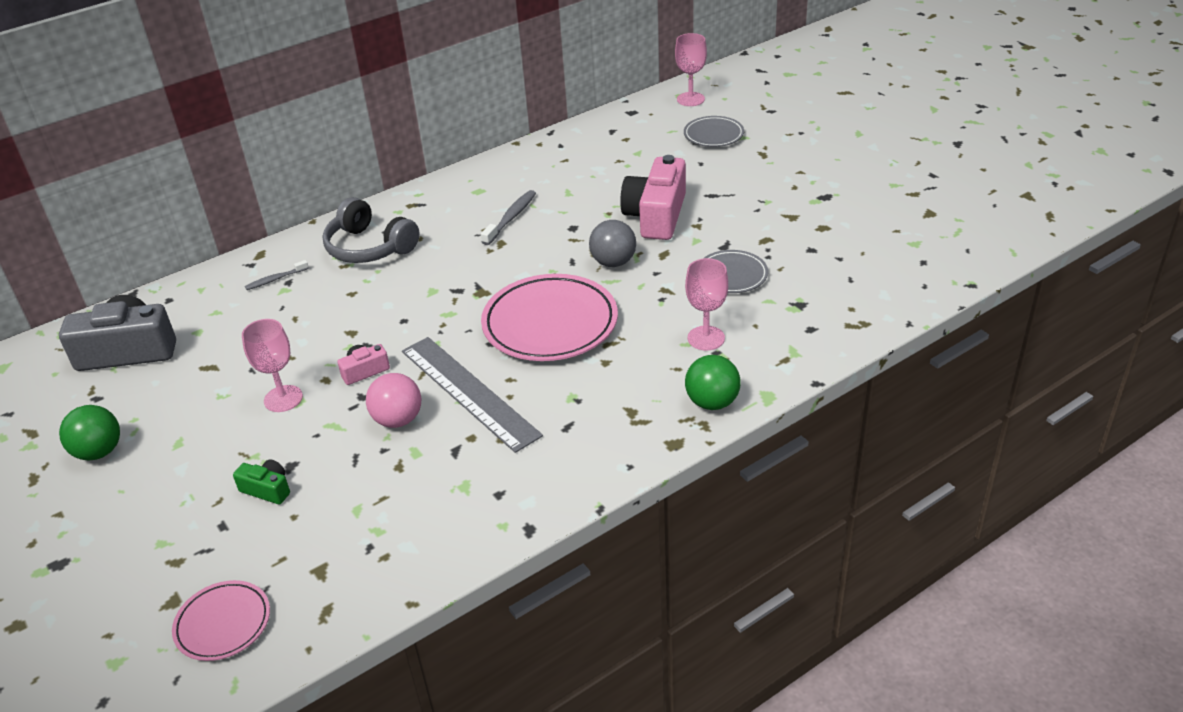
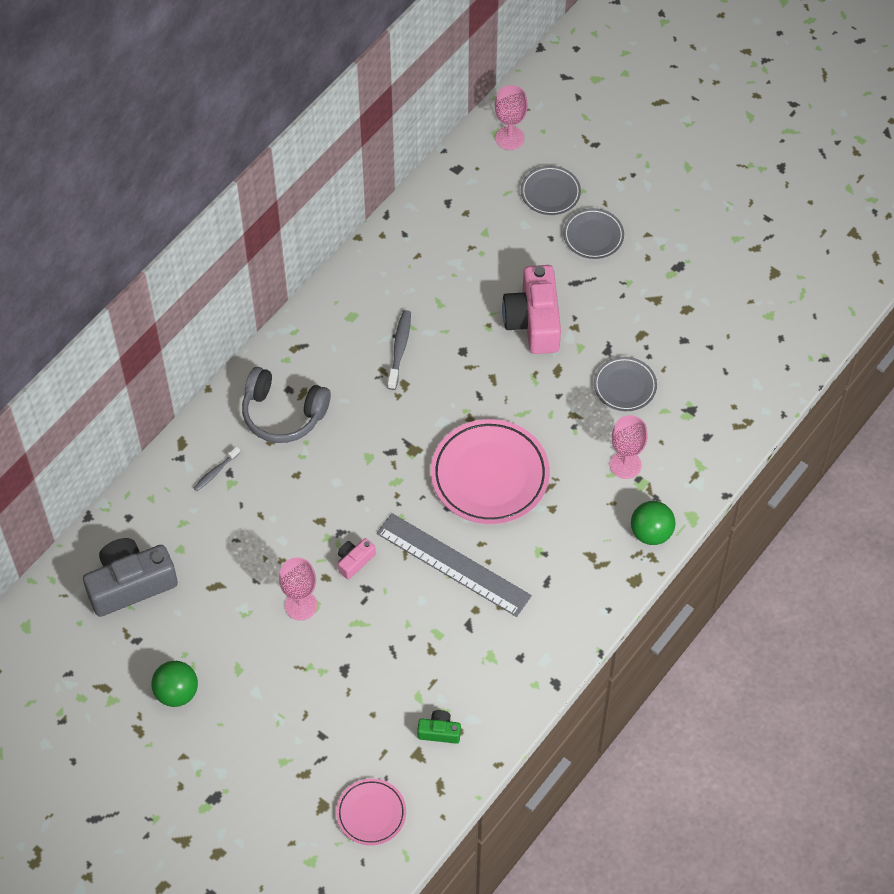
camera: 20 degrees left, 20 degrees up
green camera [233,459,290,504] -> green camera moved to [417,710,461,744]
pink ball [366,373,421,428] -> none
grey ball [589,220,636,267] -> none
none -> grey plate [563,208,624,259]

